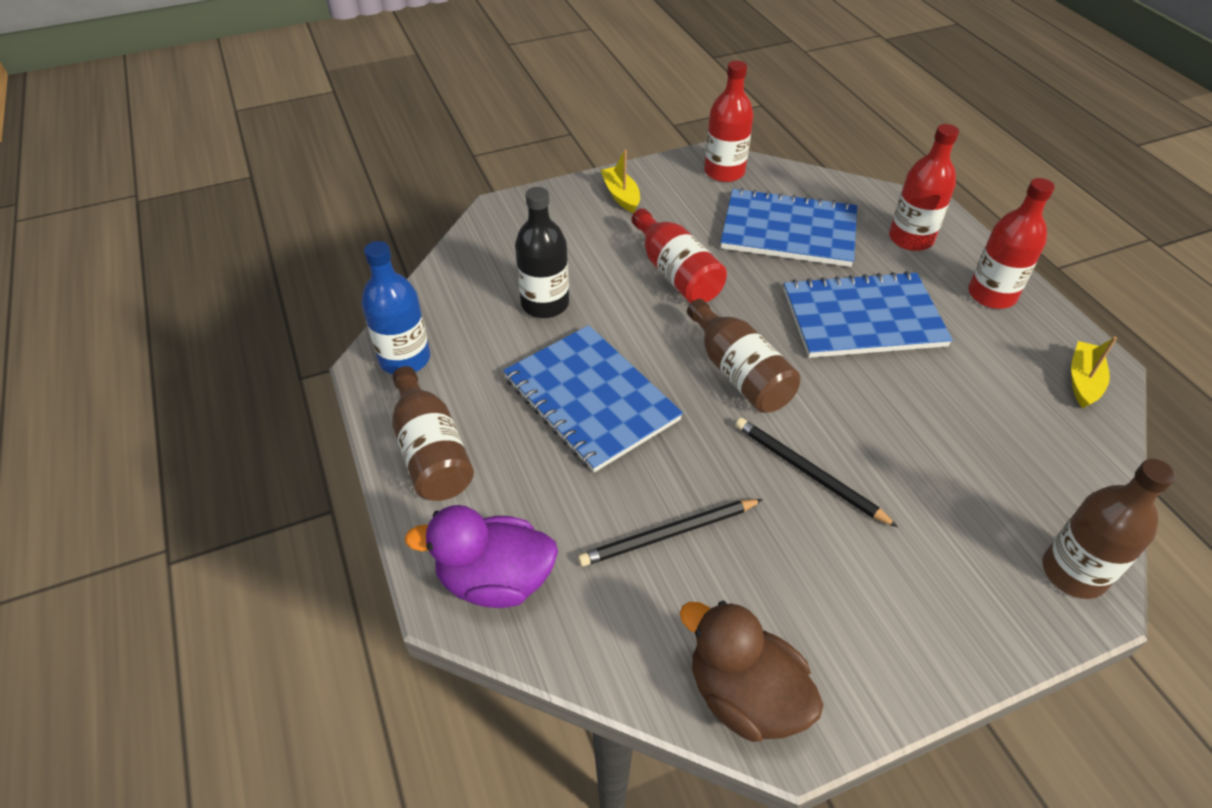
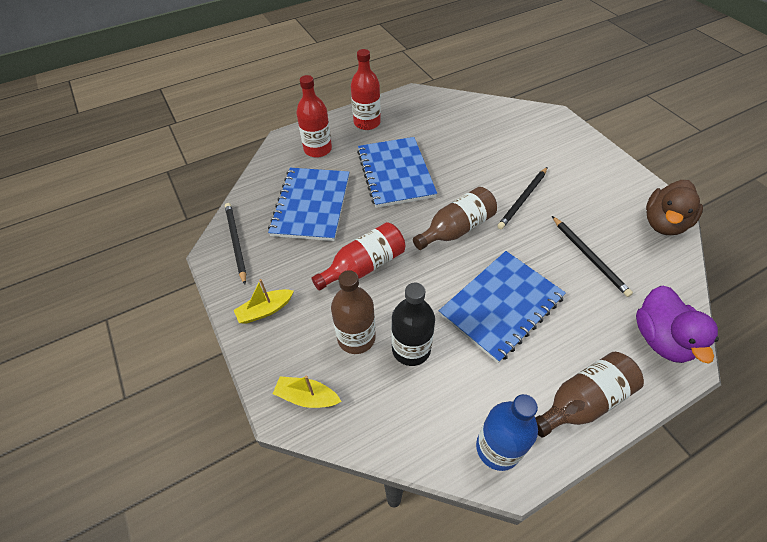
camera: 95 degrees left, 5 degrees up
red bottle [704,61,754,182] -> black pencil [225,203,246,285]
brown bottle [1043,459,1175,599] -> brown bottle moved to [331,270,376,354]
yellow boat [1071,337,1117,408] -> yellow boat moved to [273,376,342,408]

